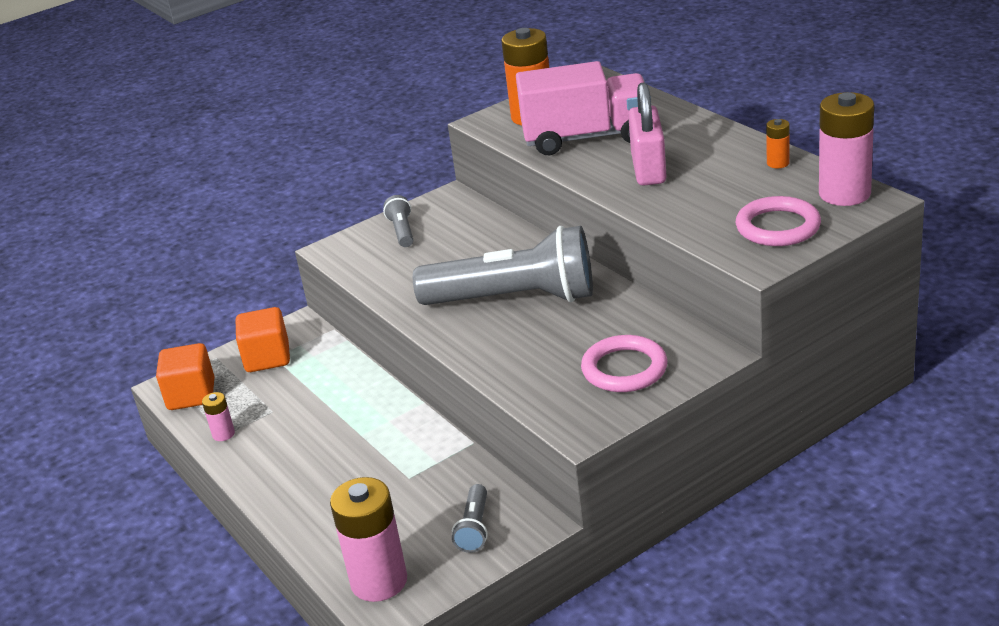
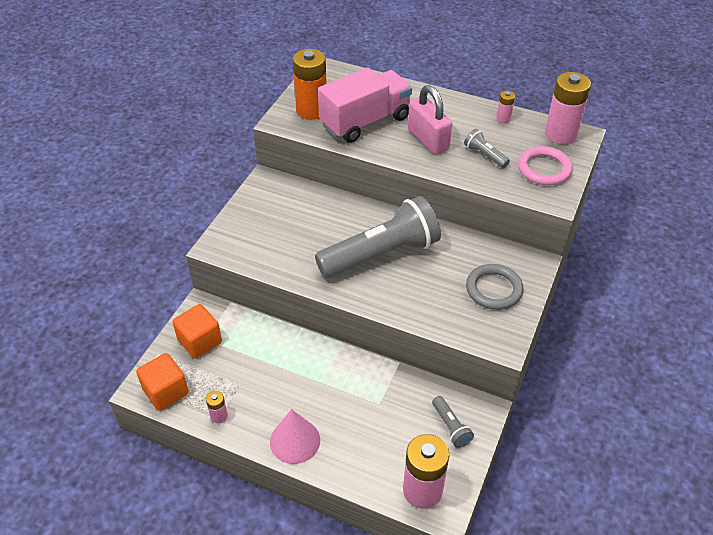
camera: 35 degrees left, 15 degrees up
grey flashlight [383,195,413,247] -> grey flashlight moved to [464,129,510,168]
pink ring [581,335,667,392] -> grey ring [466,264,524,310]
orange battery [766,119,790,168] -> pink battery [496,91,515,123]
none -> pink cone [270,409,320,464]

